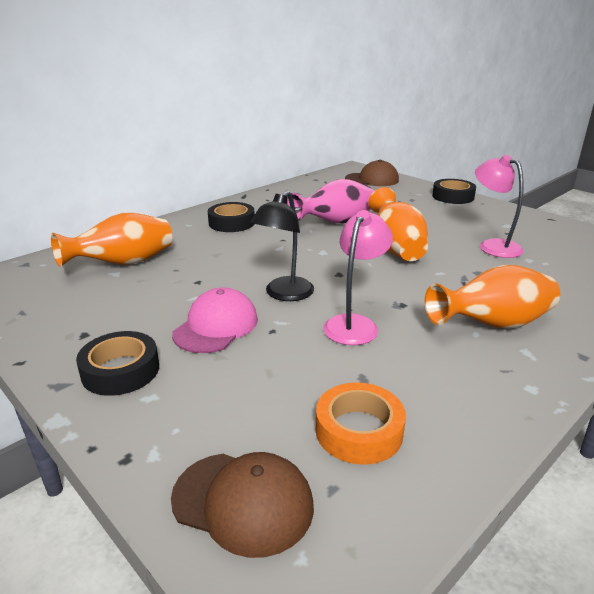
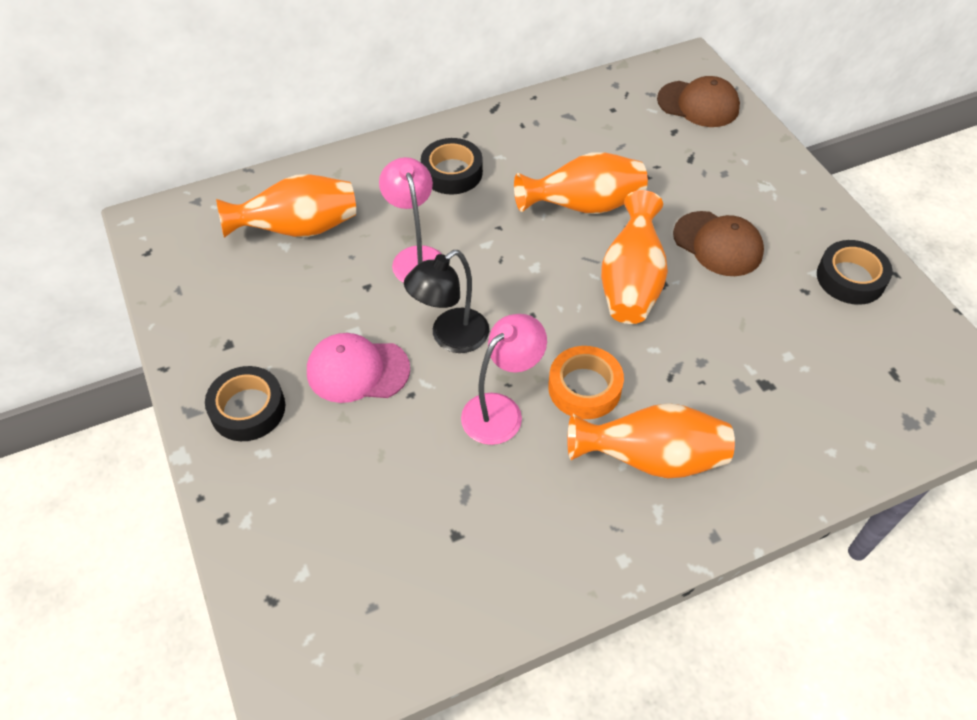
camera: 20 degrees right, 25 degrees up
brown cap [171,452,314,558] -> brown cap moved to [673,211,764,276]
pink cap [172,287,258,353] -> pink cap turned 135 degrees counterclockwise [307,333,410,403]
pink vase [287,179,374,224] -> orange vase [514,152,648,214]
orange tape [316,382,406,465] -> orange tape moved to [548,346,624,419]
black tape [432,179,476,204] -> black tape moved to [817,240,892,305]
pink lamp [475,155,524,258] -> pink lamp moved to [379,157,441,283]

